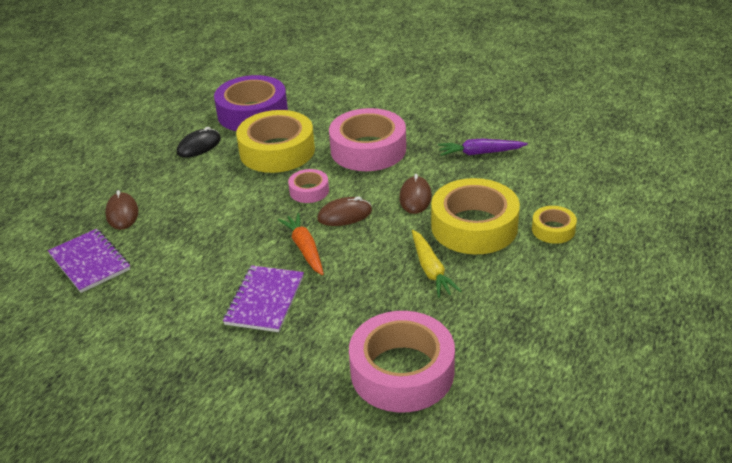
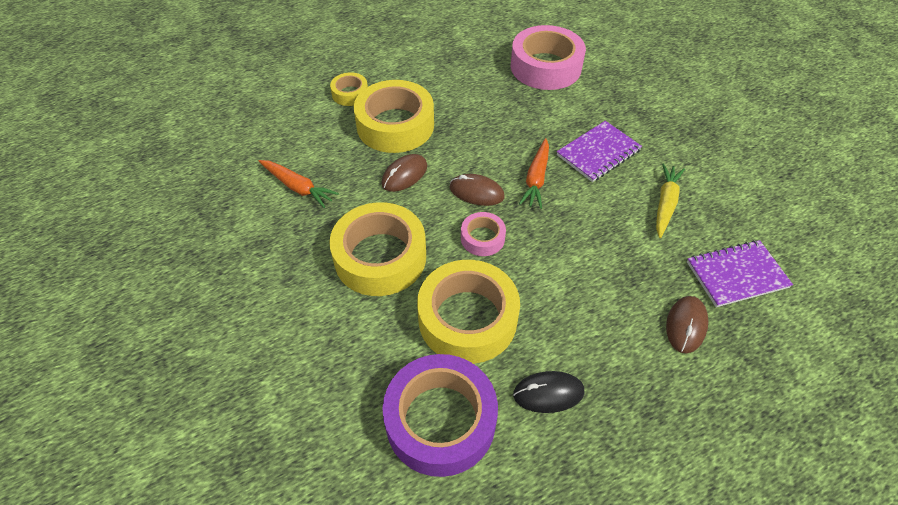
camera: 145 degrees left, 15 degrees up
purple notebook [48,229,130,293] -> purple notebook turned 75 degrees clockwise [687,240,793,307]
pink tape [329,108,406,171] -> yellow tape [329,202,426,296]
yellow carrot [412,230,462,298] -> yellow carrot moved to [656,164,685,238]
purple carrot [438,139,528,156] -> orange carrot [259,160,339,208]

